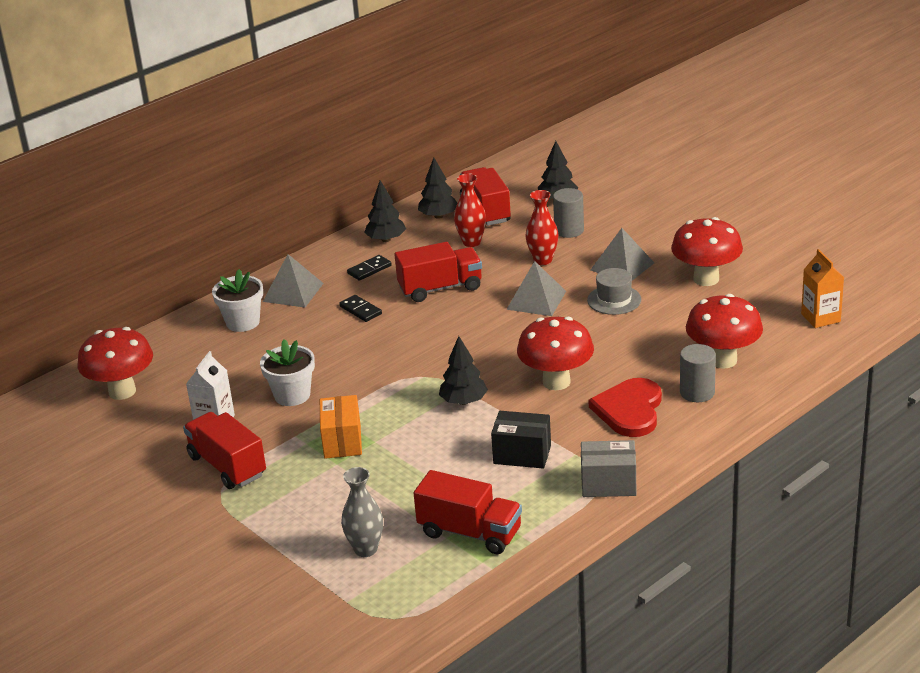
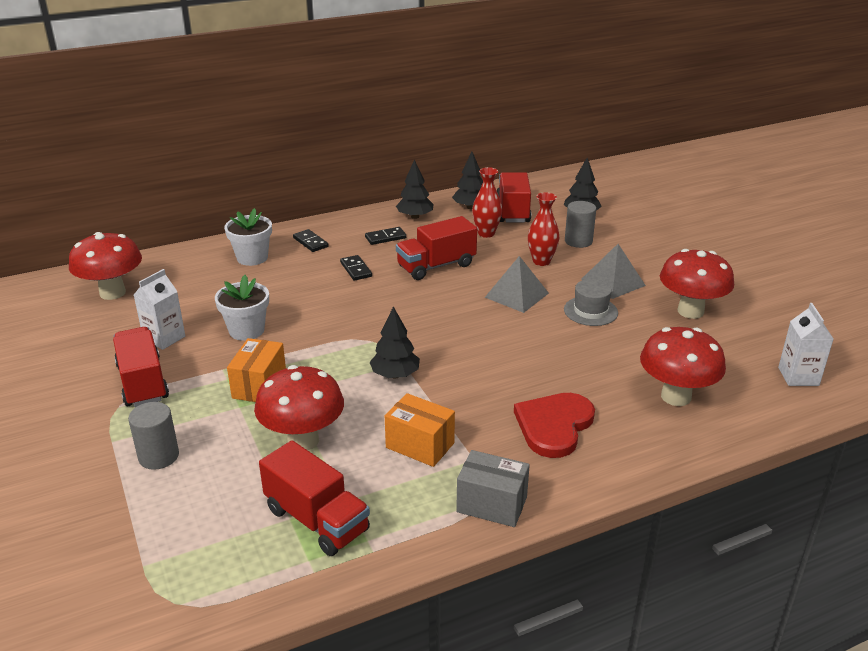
camera: 15 degrees right, 0 degrees up
grey pyramid [263,254,324,308] -> black domino [293,229,329,252]
grey vase [341,467,383,557] -> none
red truck [394,242,482,302] -> red truck turned 150 degrees clockwise [396,216,477,280]
black box [491,411,551,468] -> orange box [385,393,455,467]
red mushroom [517,317,594,390] -> red mushroom moved to [254,365,344,450]
grey cylinder [680,344,716,402] -> grey cylinder moved to [128,402,179,470]
orange carton [801,249,844,328] -> white carton [778,303,834,386]

